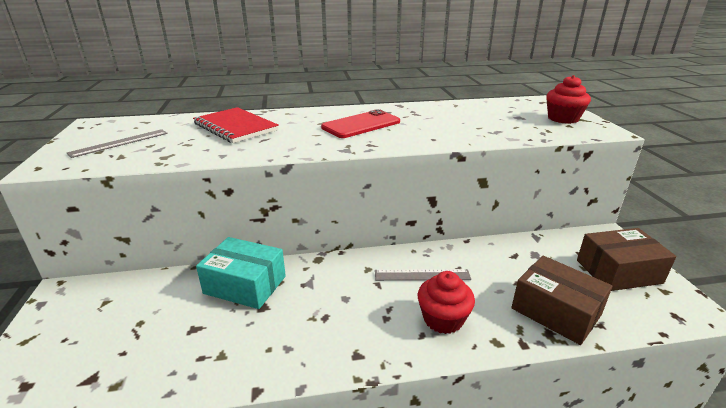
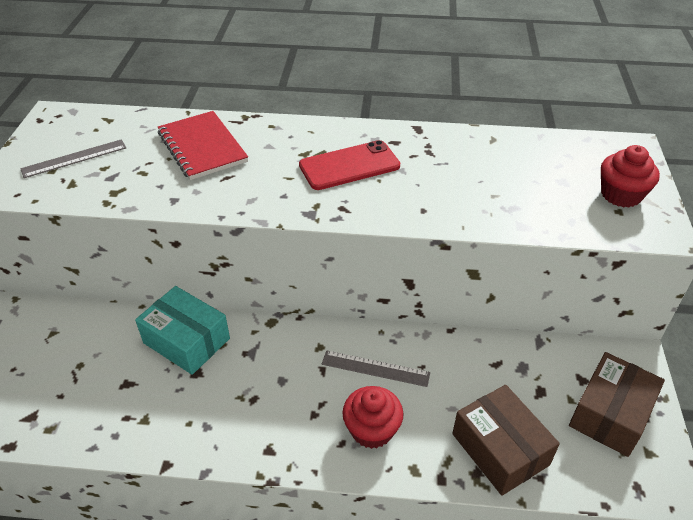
camera: 15 degrees right, 15 degrees up
brown box [577,228,676,291] -> brown box turned 60 degrees counterclockwise [569,352,665,457]

